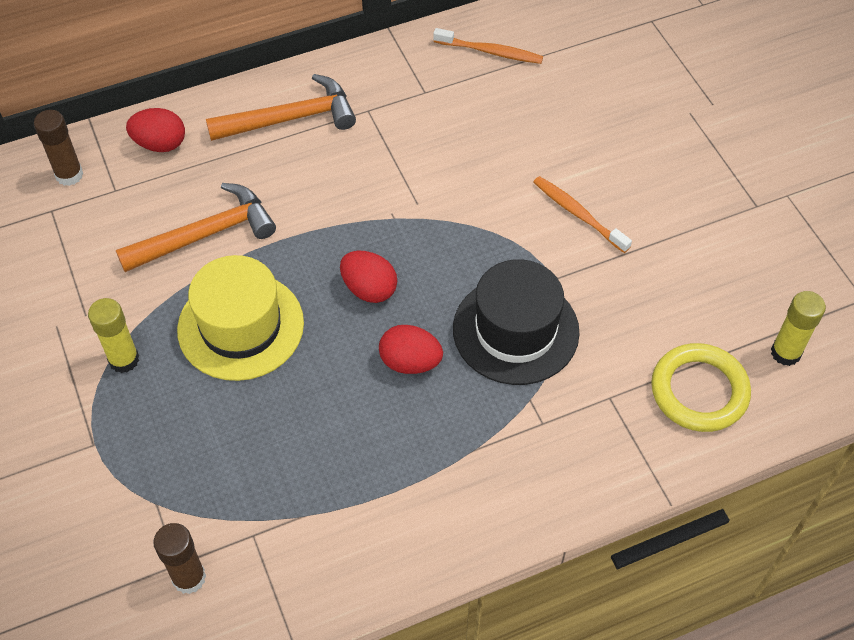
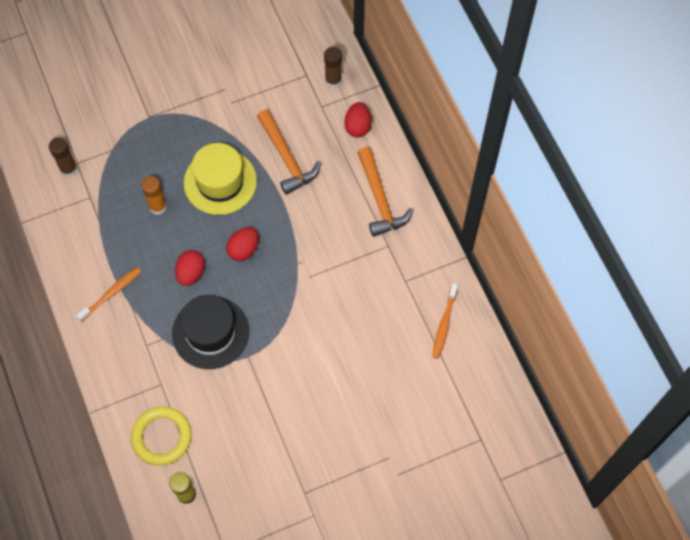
camera: 90 degrees right, 10 degrees up
yellow glue stick [88,298,139,373] -> none
orange toothbrush [534,176,632,253] -> orange toothbrush moved to [76,267,141,322]
none -> orange glue stick [141,176,167,215]

